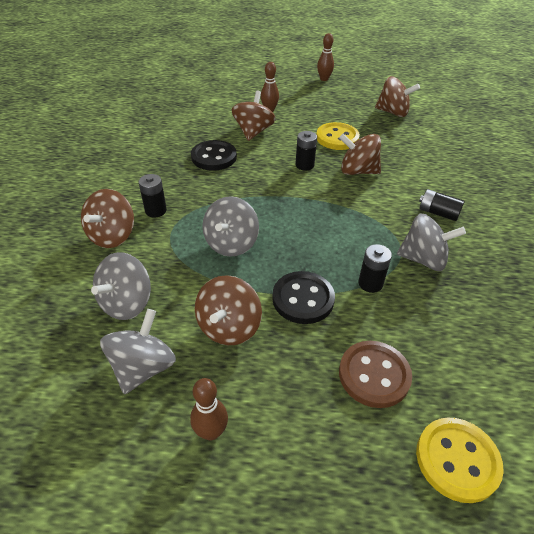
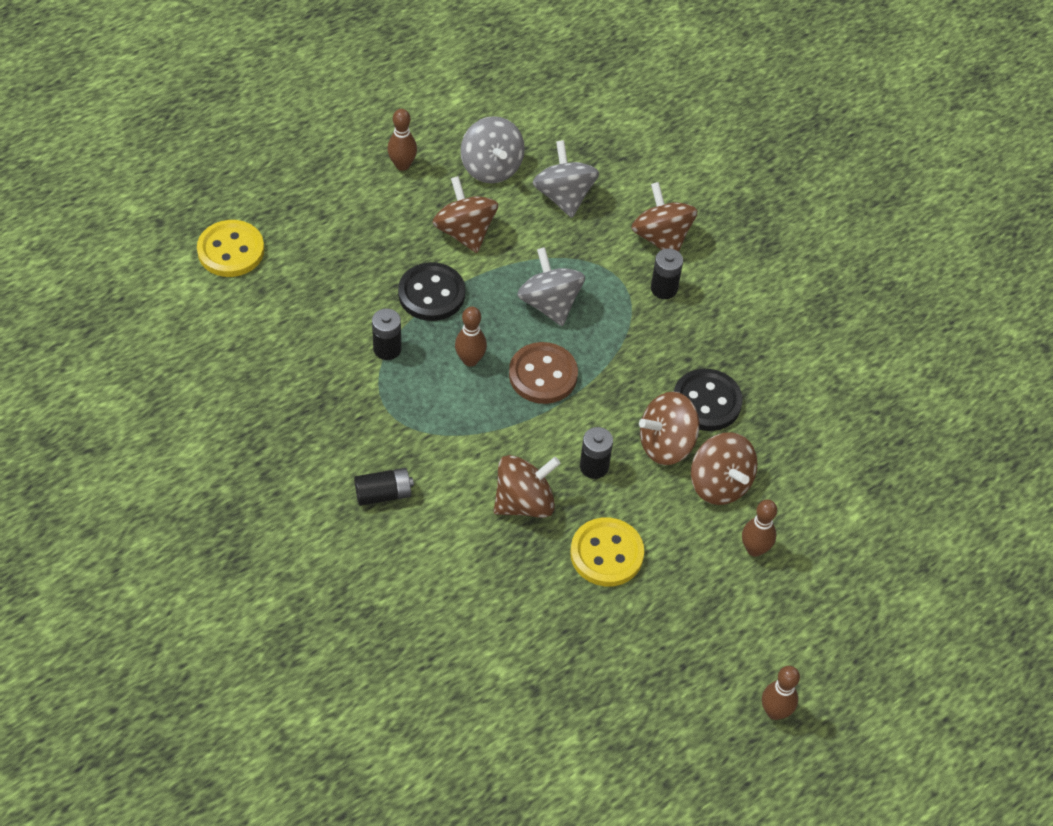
camera: 135 degrees right, 10 degrees up
brown button [339,341,412,408] -> brown button moved to [509,342,578,404]
brown spinning top [375,76,420,117] -> brown spinning top moved to [639,392,699,465]
grey spinning top [397,214,466,271] -> none
none -> brown bowling pin [455,307,487,367]

